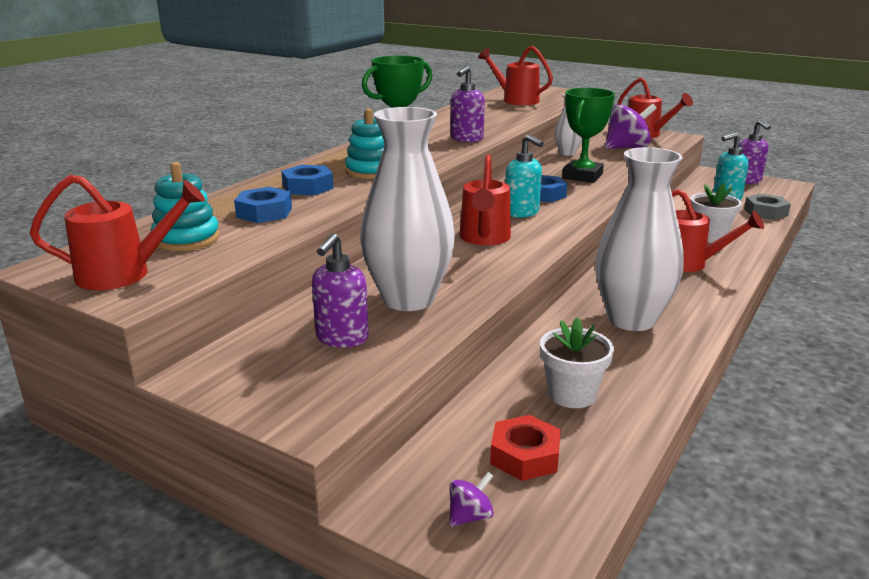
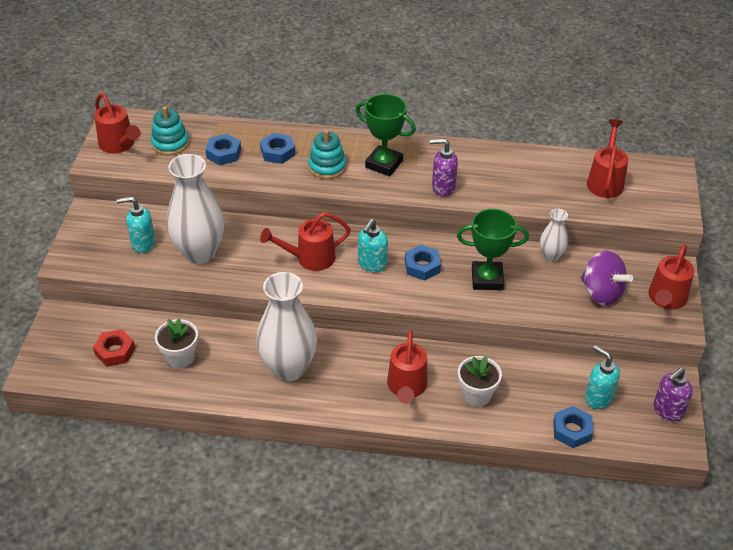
camera: 65 degrees right, 20 degrees up
purple soap dispenser [312,233,369,348] -> turquoise soap dispenser [117,196,155,253]
purple spinning top [449,472,494,527] -> none
grey nut [744,193,791,220] -> blue nut [553,406,593,448]

